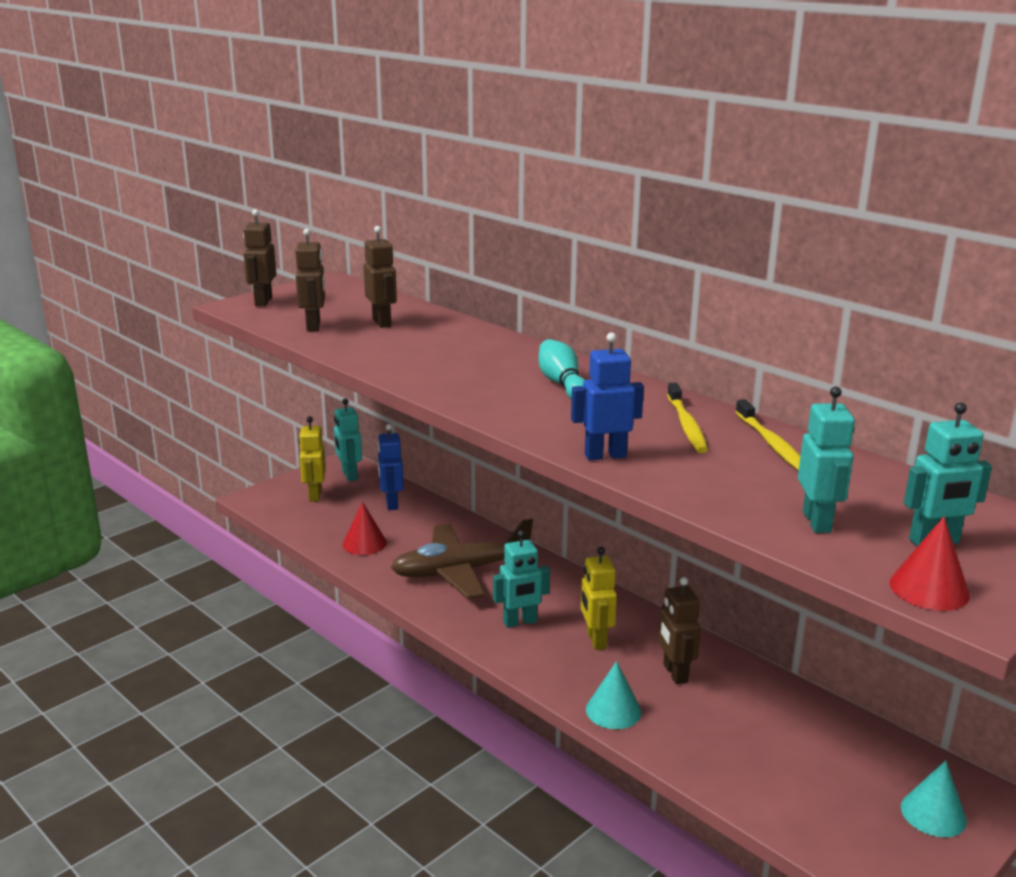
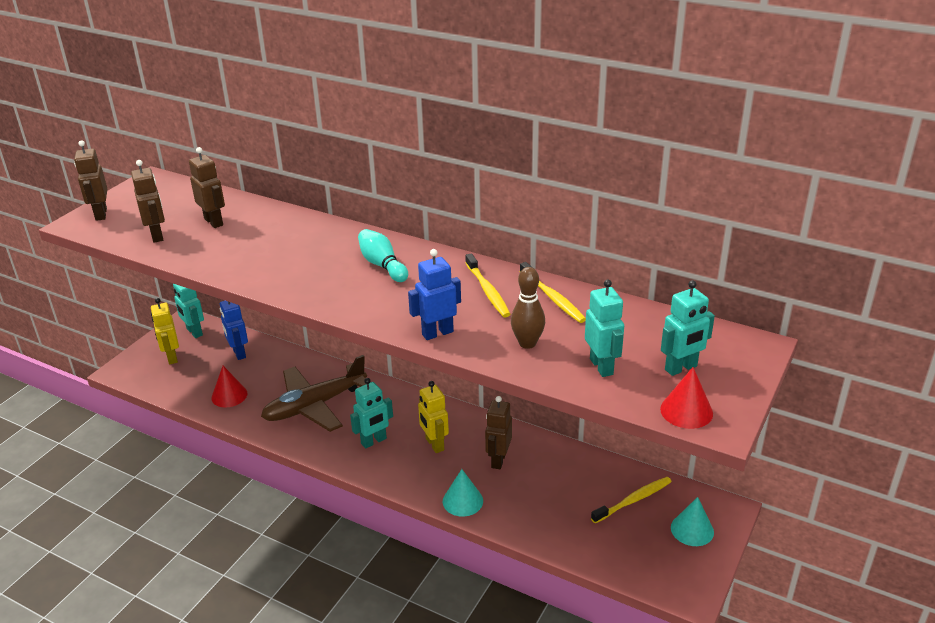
camera: 15 degrees left, 10 degrees up
brown robot [658,577,701,684] -> brown robot turned 45 degrees clockwise [485,396,512,469]
none -> brown bowling pin [511,267,545,349]
none -> yellow toothbrush [591,477,672,523]

